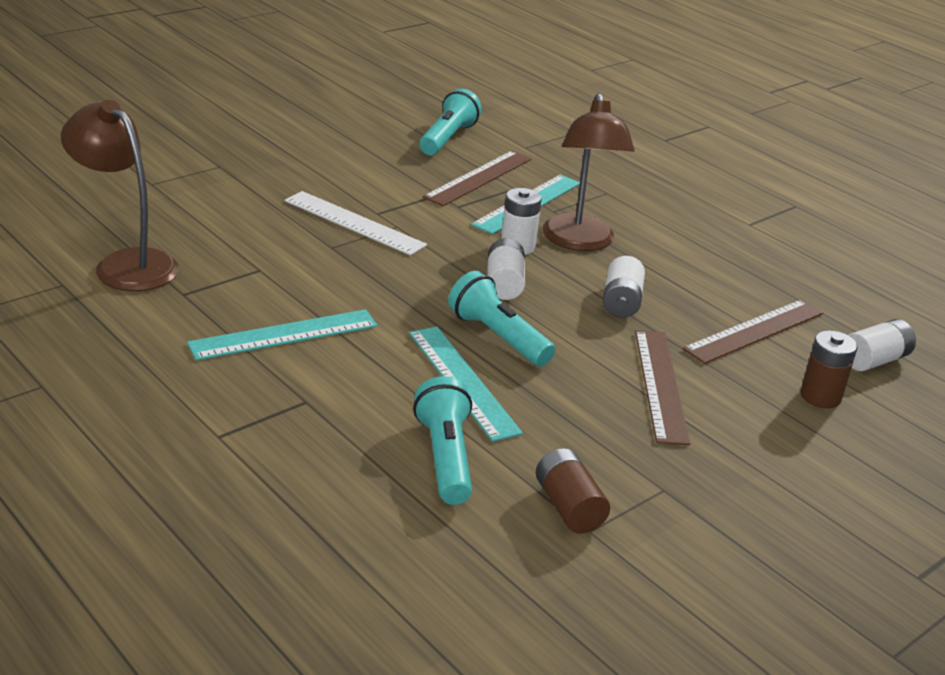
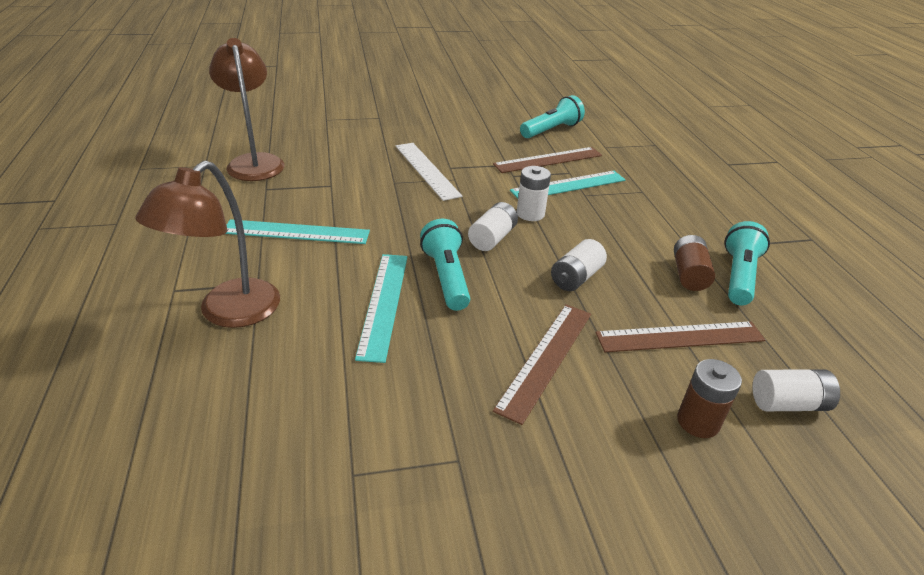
camera: 30 degrees right, 5 degrees up
turquoise flashlight [413,376,472,505] -> turquoise flashlight moved to [724,221,770,305]
brown battery [536,448,610,533] -> brown battery moved to [674,235,715,291]
brown lamp [542,93,635,251] -> brown lamp moved to [135,161,280,328]

